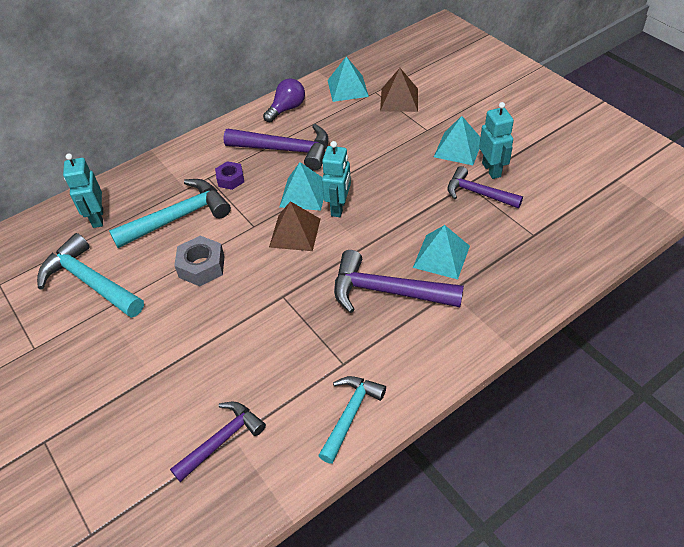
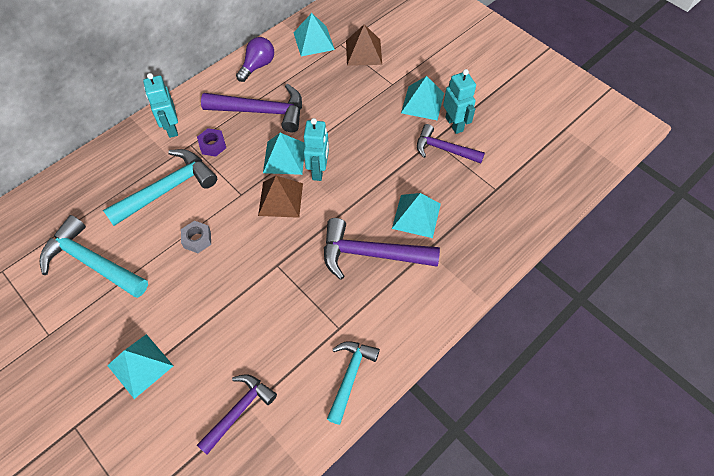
camera: 10 degrees left, 10 degrees up
turquoise robot [63,153,103,228] -> turquoise robot moved to [143,73,178,138]
grey nut [174,236,225,286] -> grey nut [181,221,211,253], size x0.66
none -> turquoise pyramid [107,334,173,399]

